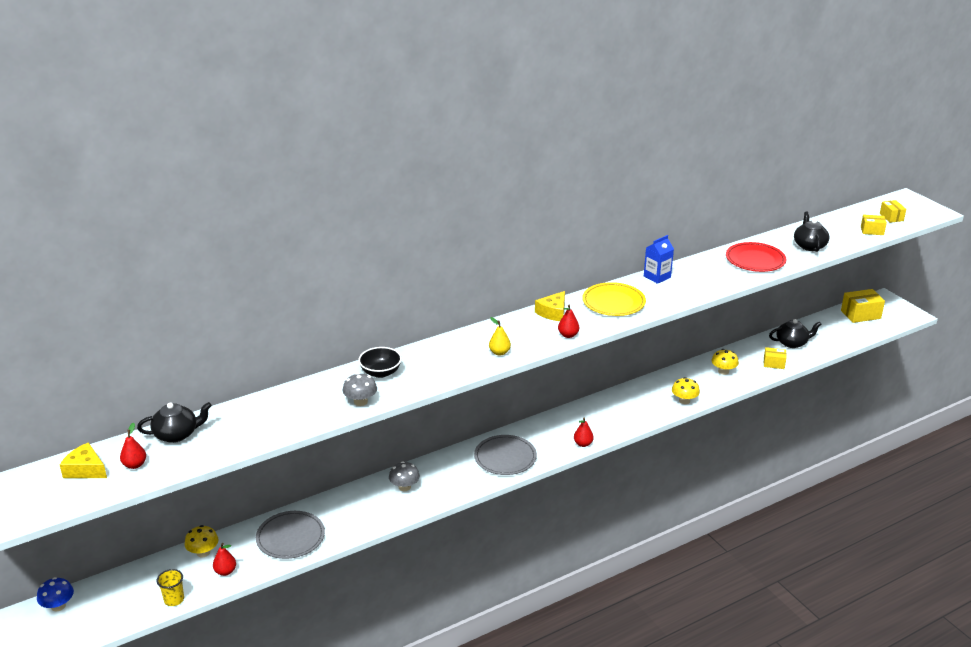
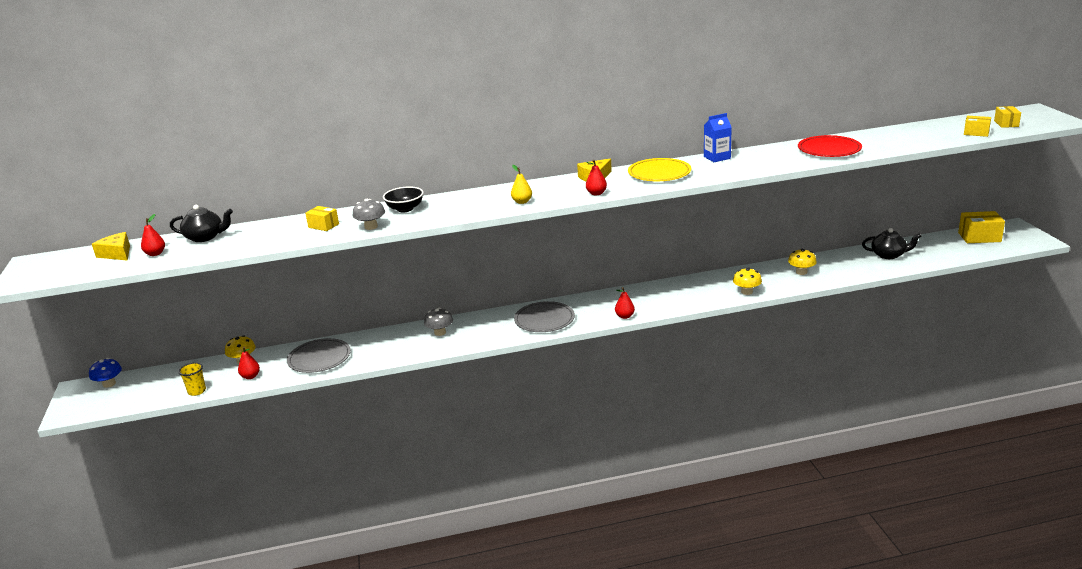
camera: 20 degrees right, 5 degrees down
yellow box [764,347,786,369] -> yellow box moved to [305,206,339,231]
black teapot [794,212,829,252] -> none

